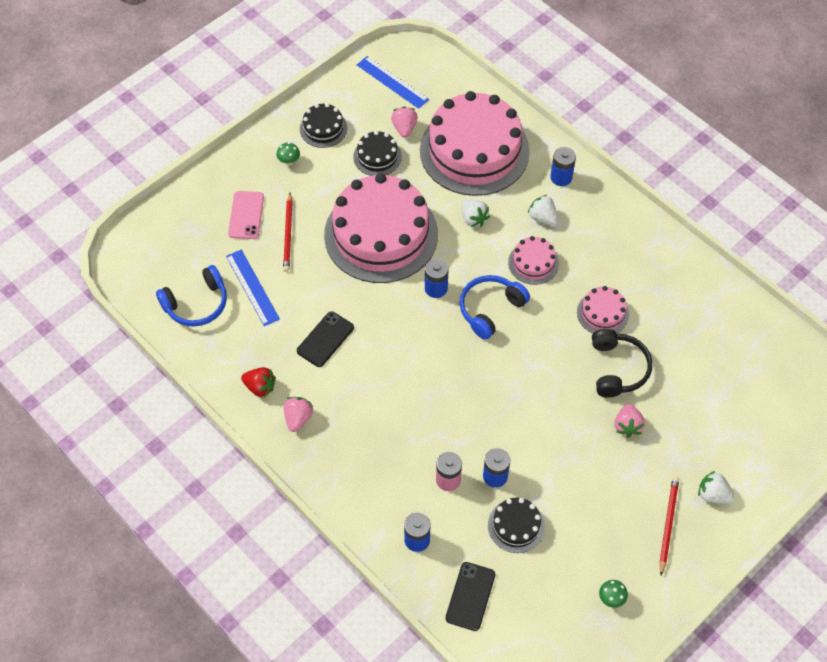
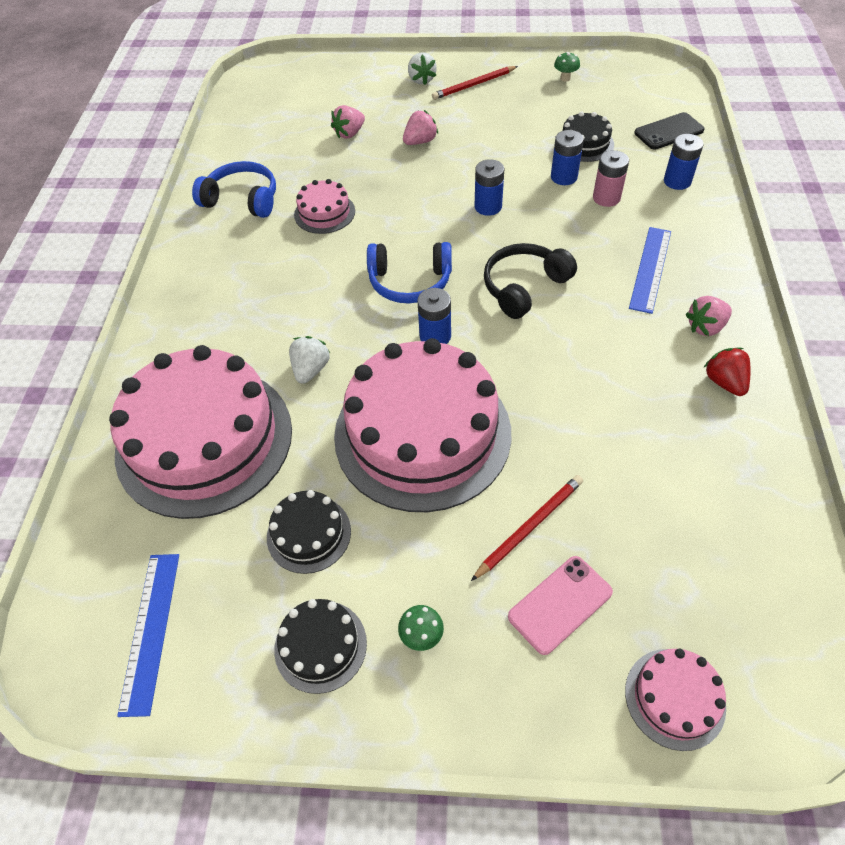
camera: 130 degrees left, 5 degrees down
blue headphones [156,265,227,327] -> blue headphones moved to [192,161,276,218]
blue ruler [226,250,280,326] -> blue ruler moved to [629,227,671,314]
black phone [297,311,354,367] -> none
pink strawberry [391,107,418,138] -> pink strawberry moved to [331,105,365,139]
pink cake [508,236,559,285] -> pink cake moved to [625,649,726,751]
white strawberry [528,195,558,226] -> none
blue battery [550,147,576,186] -> blue battery moved to [474,159,504,216]
black headphones [592,329,652,398] -> black headphones moved to [484,243,577,319]

